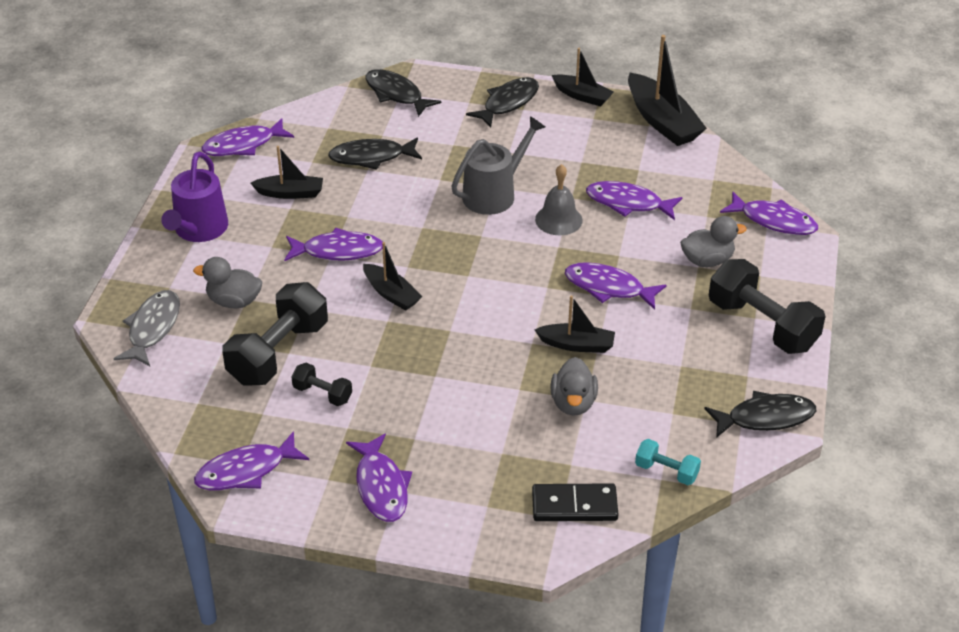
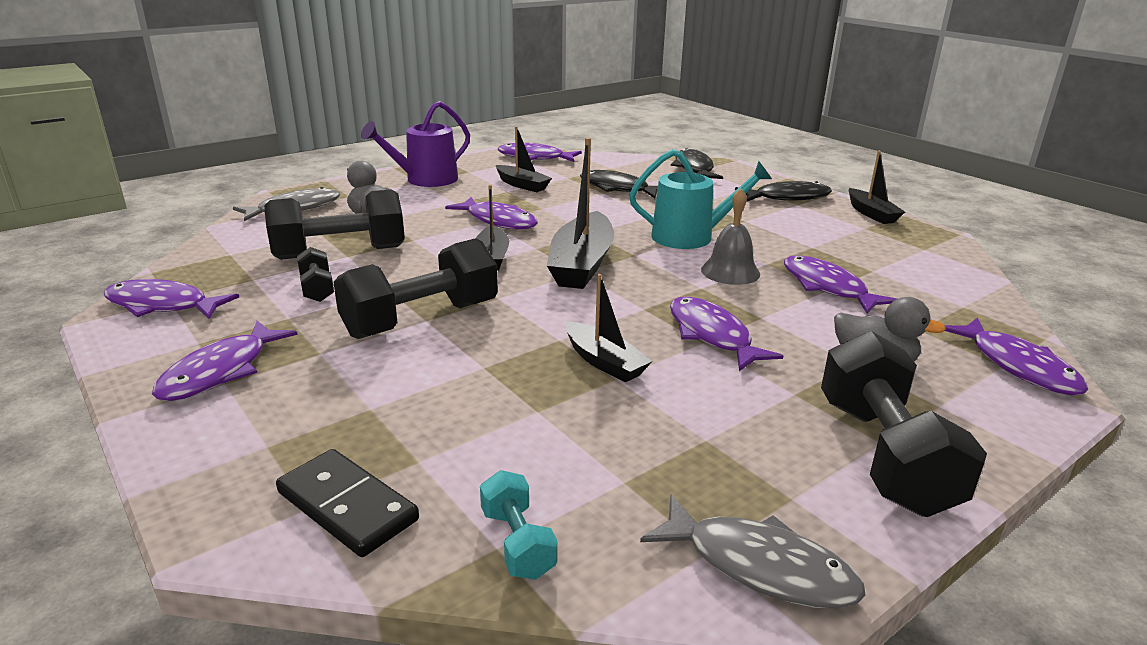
camera: 40 degrees right, 15 degrees down
grey watering can [451,116,545,215] -> turquoise watering can [629,149,772,249]
grey duck [550,357,598,416] -> none
black boat [628,35,707,146] -> black boat moved to [547,137,614,289]
black fish [704,391,816,438] -> grey fish [640,494,866,609]
none -> black dumbbell [333,238,498,339]

